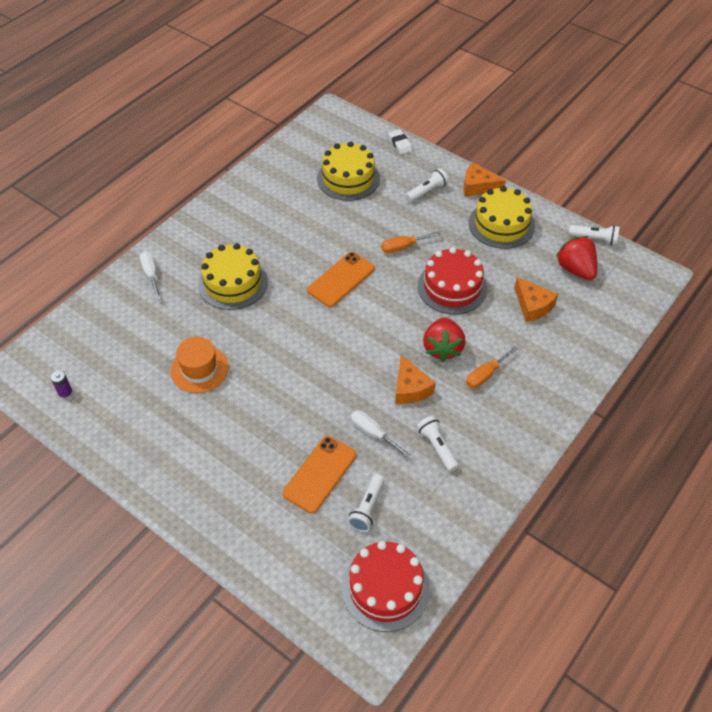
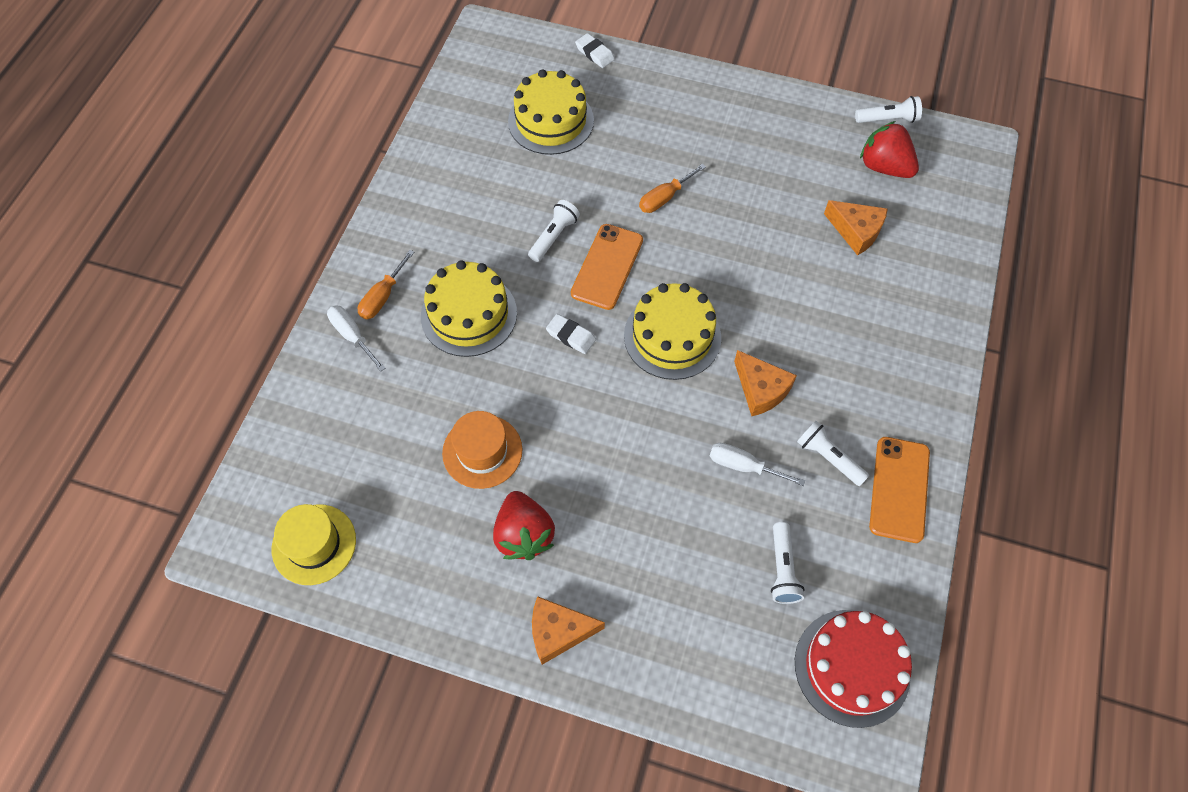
camera: 20 degrees left, 10 degrees up
purple battery [50,370,72,397] -> yellow hat [272,504,356,585]
orange phone [282,436,356,513] -> orange phone moved to [869,437,930,543]
white flashlight [405,168,449,202] -> white flashlight moved to [528,200,580,262]
red cake [418,247,487,315] -> none
red strawberry [423,317,465,362] -> red strawberry moved to [493,491,555,560]
orange cheese [464,162,506,197] -> orange cheese moved to [532,596,605,665]
orange screwdriver [466,346,518,388] -> orange screwdriver moved to [358,250,414,319]
yellow cake [469,186,535,249] -> yellow cake moved to [624,283,721,380]
none -> white eraser [546,314,596,354]

